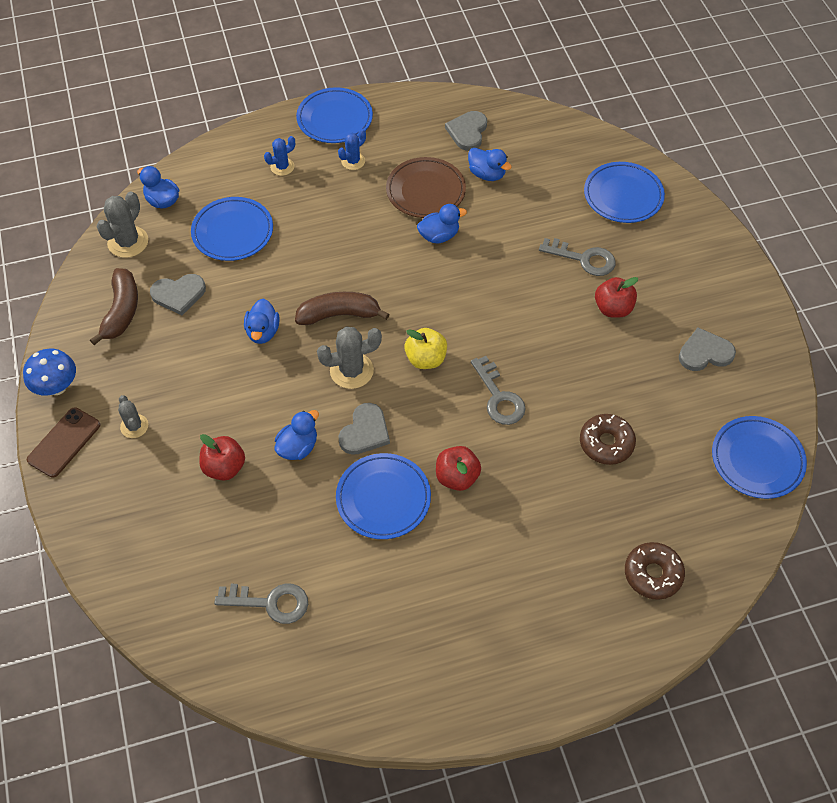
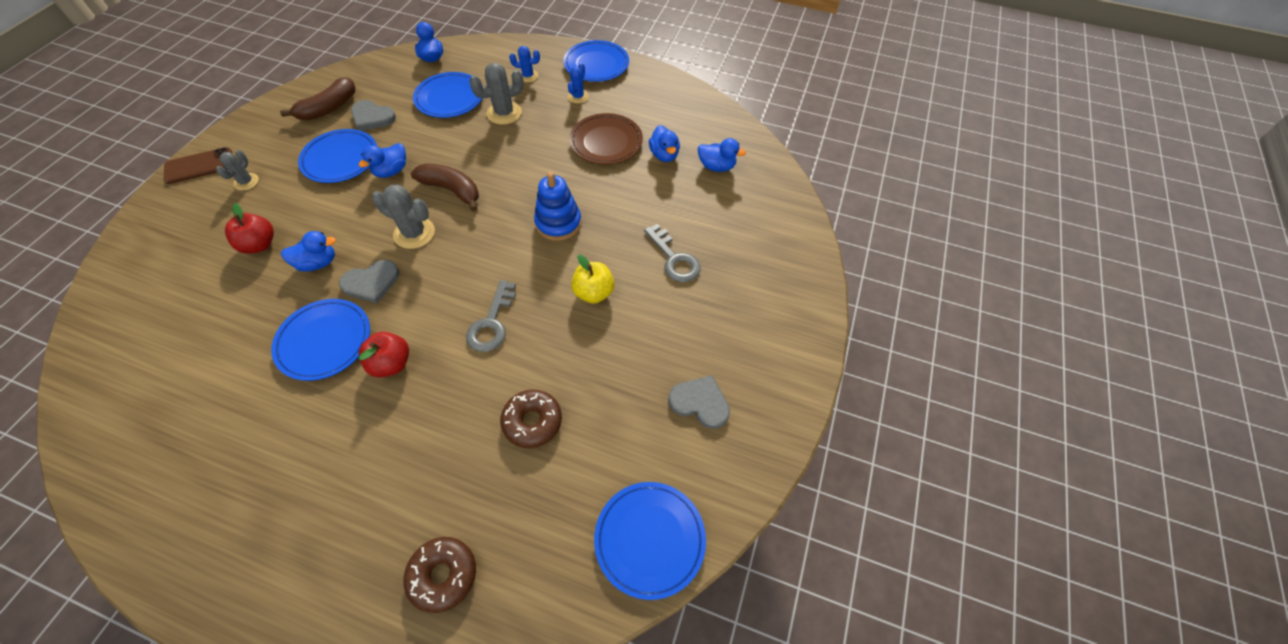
camera: 35 degrees right, 0 degrees up
blue mushroom [23,349,76,395] -> none
grey cactus [96,191,148,258] -> grey cactus moved to [469,63,524,125]
grey key [214,583,308,624] -> none
blue cactus [338,129,366,170] -> blue cactus turned 60 degrees counterclockwise [568,63,589,103]
yellow apple [405,328,447,369] -> yellow apple moved to [571,254,615,304]
blue duck [417,204,467,243] -> blue duck moved to [698,138,746,172]
grey heart [445,111,487,151] -> none
blue plate [584,162,665,223] -> blue plate moved to [298,129,377,183]
red apple [595,277,638,318] -> none
none -> blue stacking toy [534,172,582,241]

